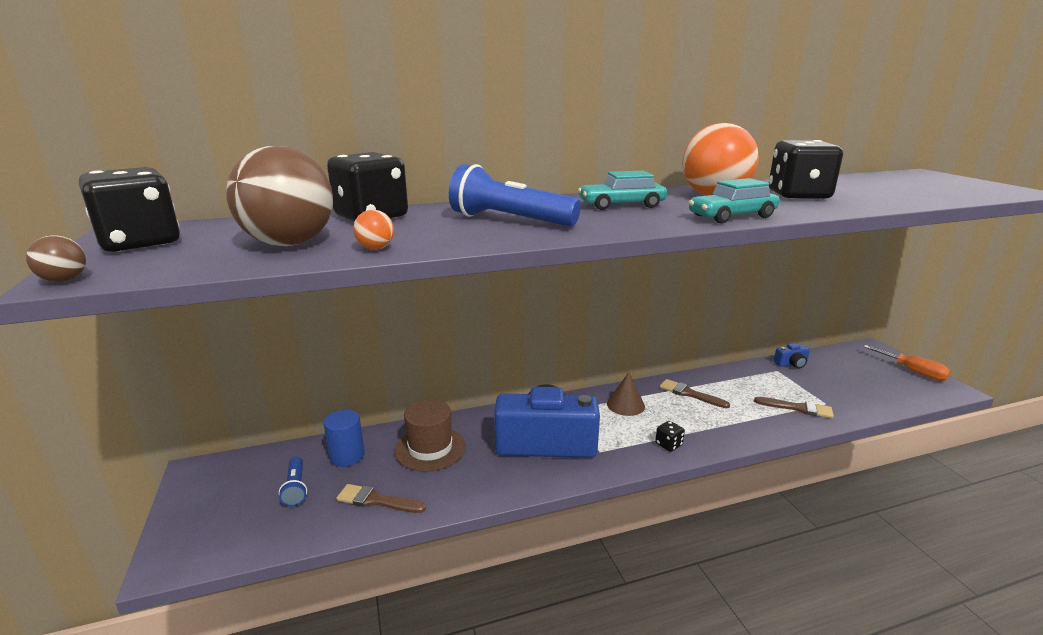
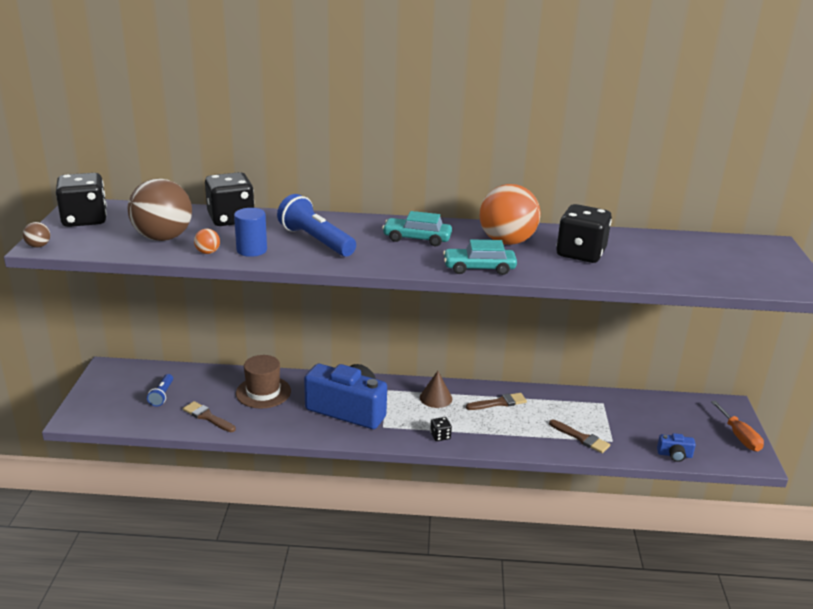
camera: 20 degrees right, 5 degrees up
blue cylinder [323,410,365,467] -> blue cylinder moved to [234,208,267,257]
brown brush [660,379,730,408] -> brown brush turned 105 degrees clockwise [466,393,527,410]
blue camera [774,343,810,369] -> blue camera moved to [657,433,696,462]

